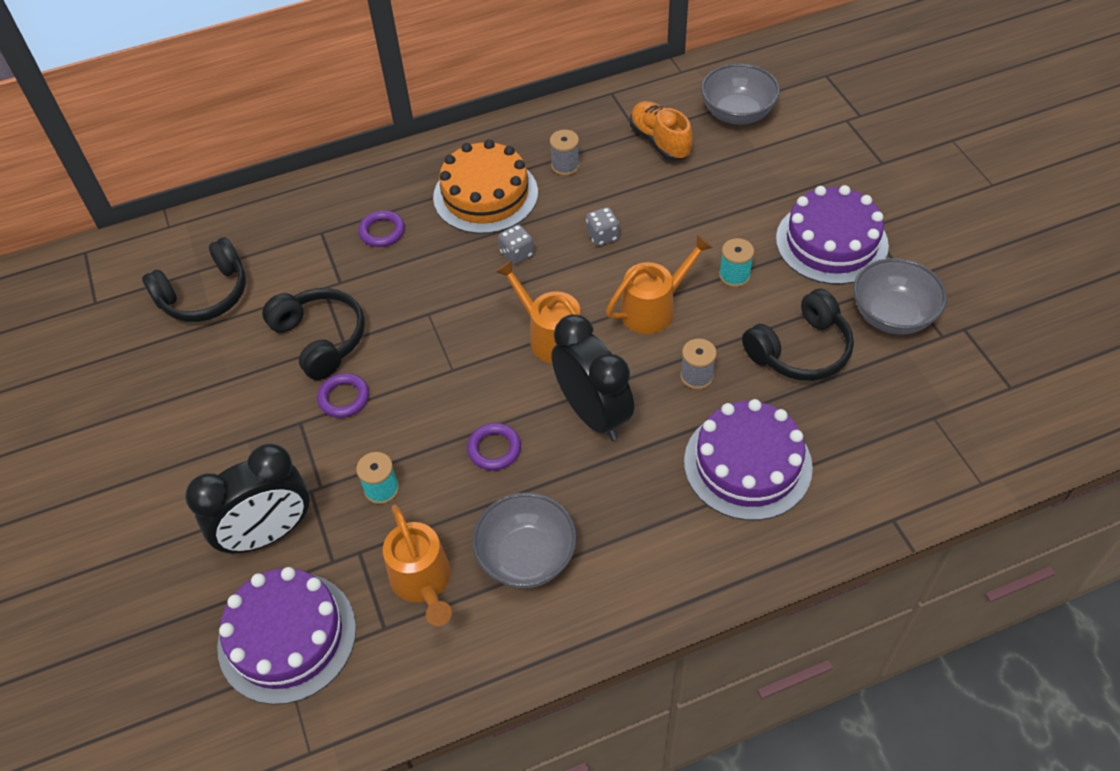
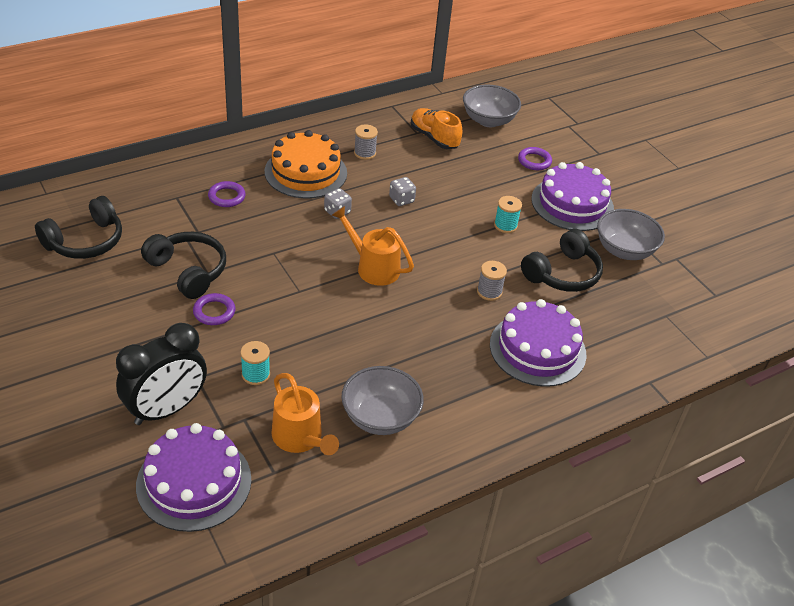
camera: 15 degrees left, 10 degrees down
purple ring [467,423,521,470] -> purple ring moved to [518,147,552,170]
black clock [551,314,634,440] -> none
orange watering can [606,234,713,334] -> none

